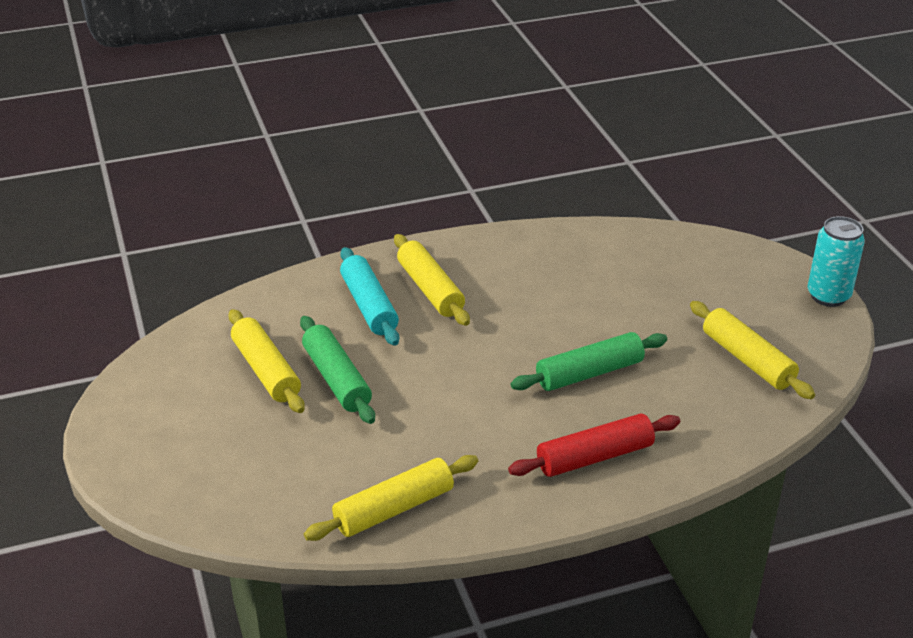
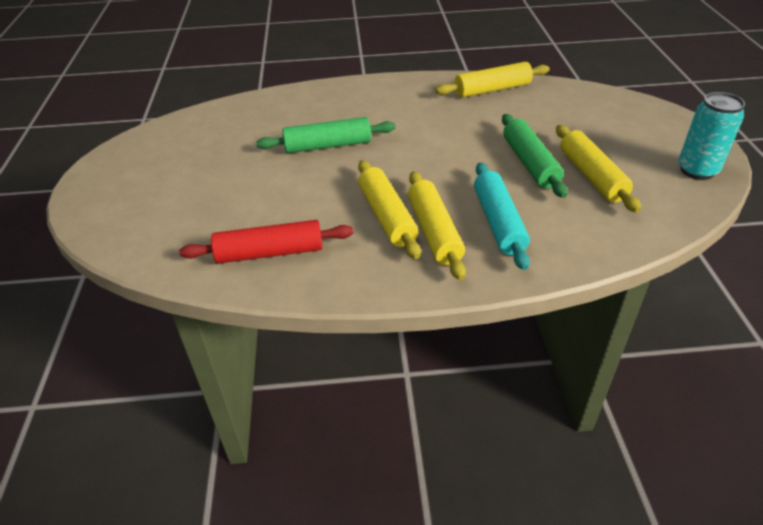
camera: 165 degrees left, 5 degrees up
red rolling pin [508,414,680,477] -> red rolling pin moved to [179,220,354,264]
yellow rolling pin [690,301,815,399] -> yellow rolling pin moved to [358,160,421,259]
turquoise can [807,216,865,307] -> turquoise can moved to [678,92,745,180]

